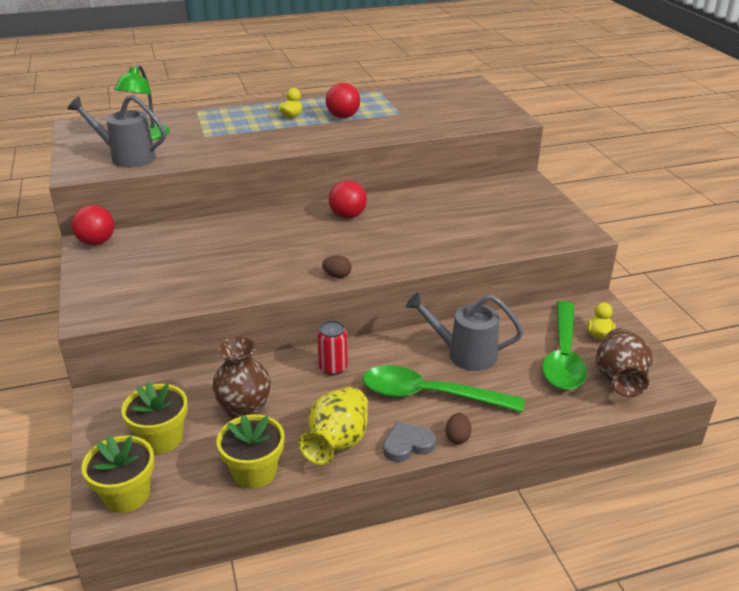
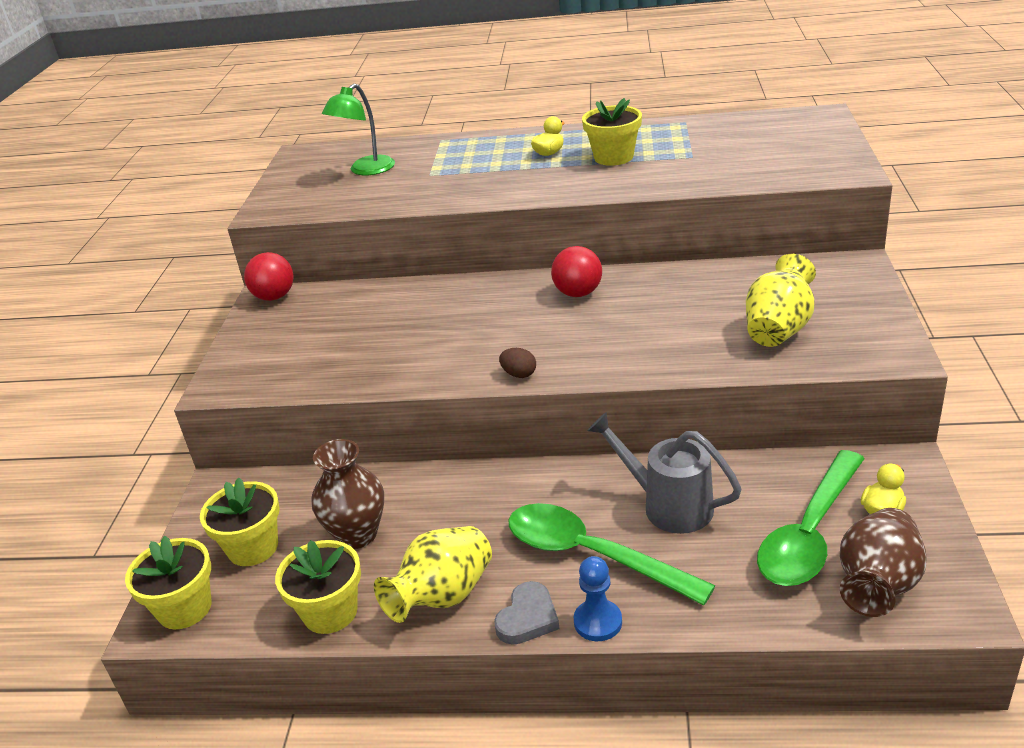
camera: 25 degrees right, 0 degrees up
grey watering can [68,95,166,168] -> none
red can [317,320,348,375] -> none
red ball [326,83,360,118] -> yellow flower pot [582,98,642,166]
grey heart [383,421,436,462] -> grey heart turned 120 degrees clockwise [494,581,560,645]
brown egg [446,413,471,444] -> blue pawn [574,556,622,641]
none -> yellow vase [746,254,816,347]

